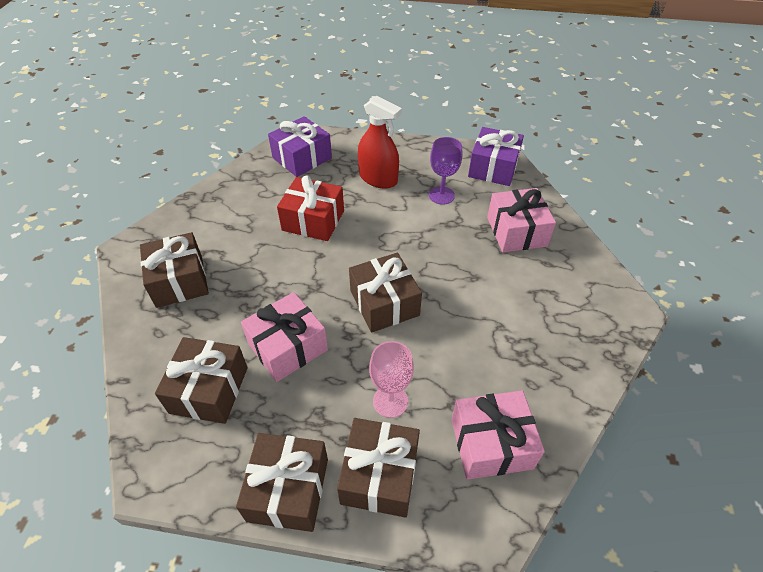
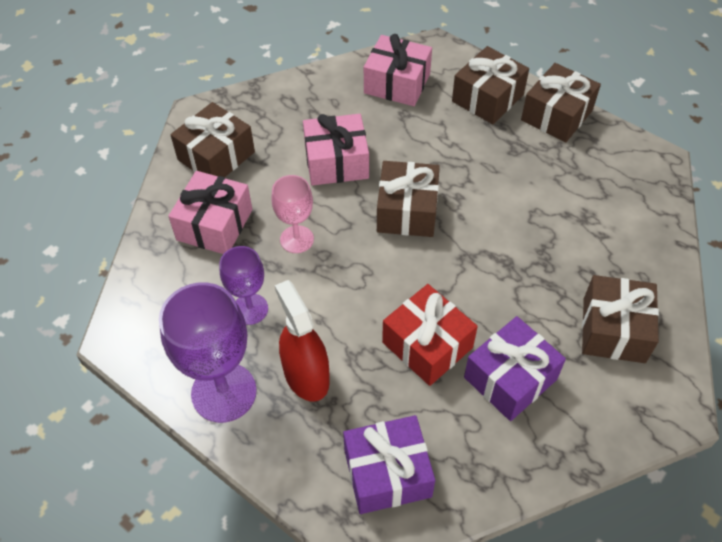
camera: 150 degrees left, 5 degrees up
brown gift [155,337,248,424] -> brown gift moved to [170,102,255,177]
pink gift [241,292,328,382] -> pink gift moved to [303,114,369,186]
pink goblet [369,341,414,418] -> pink goblet moved to [271,175,314,253]
purple gift [468,127,524,186] -> purple gift moved to [464,316,566,421]
none -> purple goblet [159,282,257,423]

